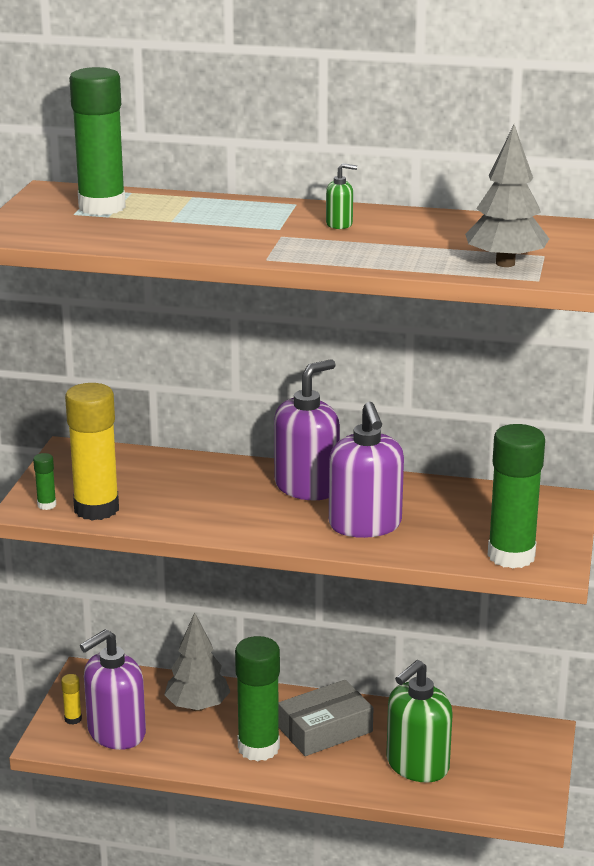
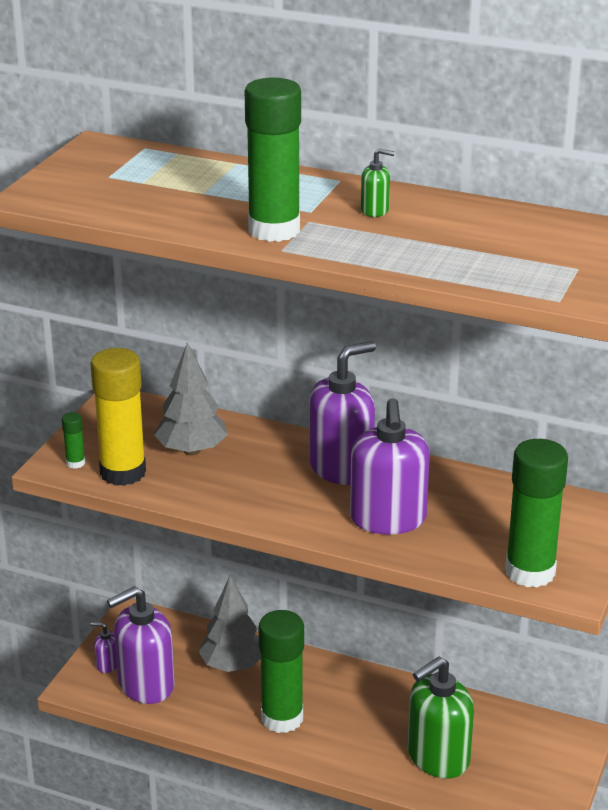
camera: 10 degrees right, 5 degrees up
yellow glue stick [61,674,82,725] -> purple soap dispenser [91,622,117,673]
green glue stick [69,67,126,215] -> green glue stick moved to [245,77,301,242]
grey box [278,680,373,756] -> none
grey tree [465,125,549,267] -> grey tree moved to [154,343,228,455]

